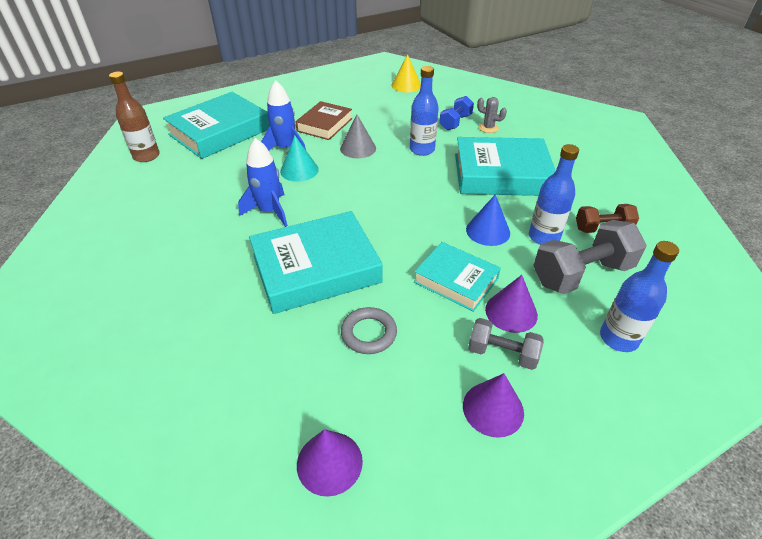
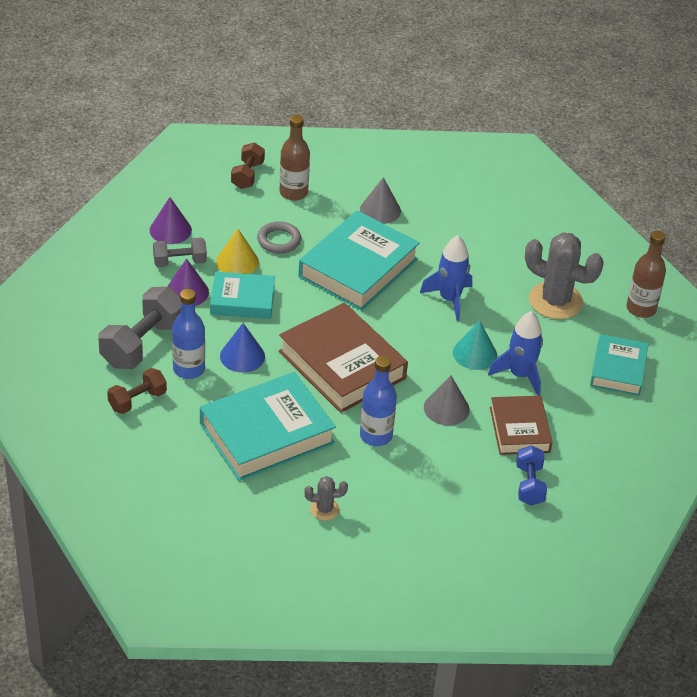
camera: 145 degrees right, 0 degrees up
turquoise book [163,92,270,159] -> turquoise book [590,334,649,396], size x0.60
purple cone [297,429,363,497] -> brown dumbbell [231,142,265,189]
yellow cone [392,54,421,92] -> yellow cone moved to [216,229,259,274]
blue dumbbell [439,96,474,130] -> blue dumbbell moved to [516,445,547,506]
blue bottle [600,241,679,352] -> none
none -> brown book [279,303,408,413]
none -> brown bottle [280,115,310,201]
none -> grey cone [360,177,401,224]
none -> grey cactus [525,232,604,319]

